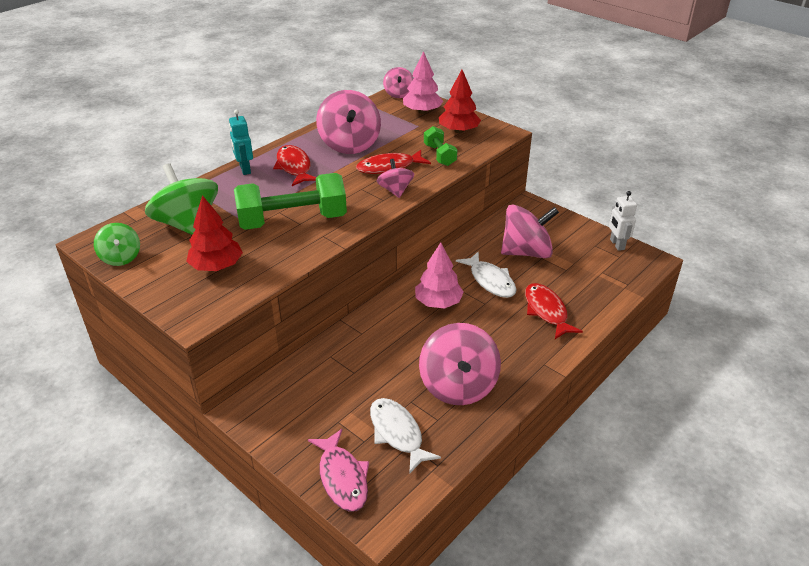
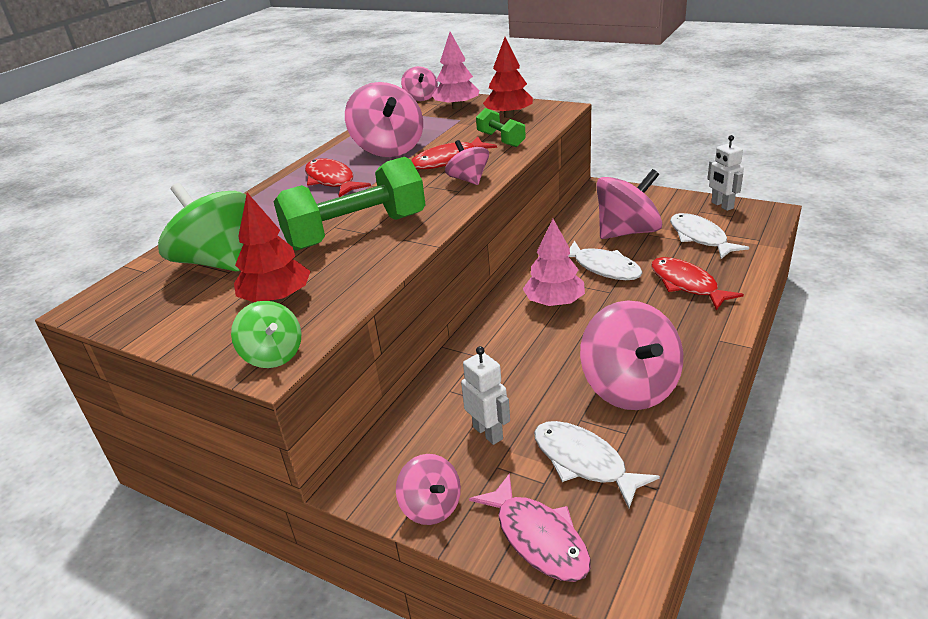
camera: 10 degrees left, 5 degrees down
green spinning top [94,223,140,266] -> green spinning top moved to [231,301,301,368]
turquoise robot [229,110,253,175] -> none
none -> pink spinning top [396,454,461,525]
none -> white robot [461,346,510,445]
none -> white fish [670,213,749,259]

